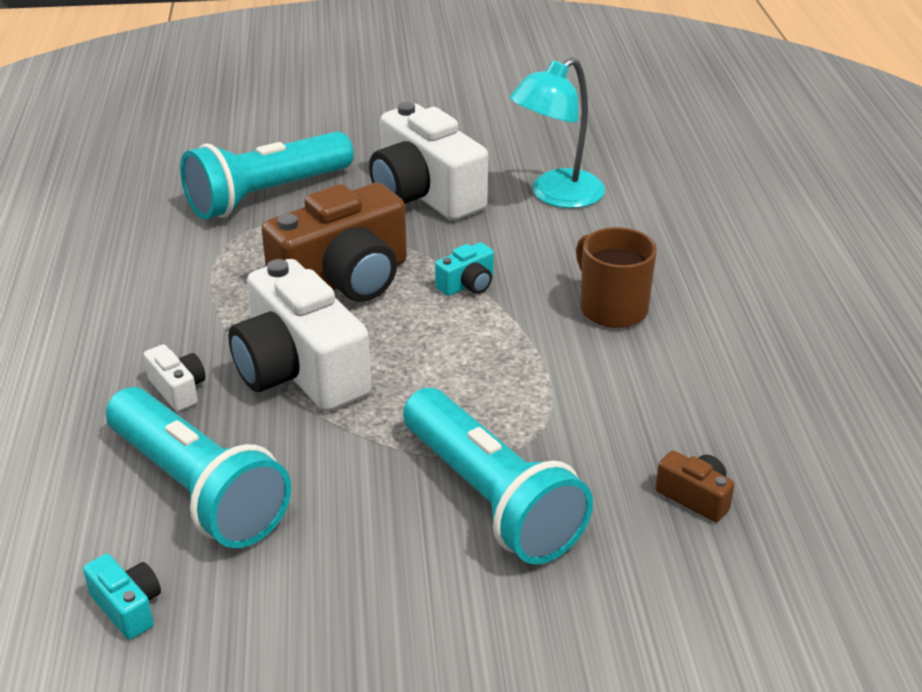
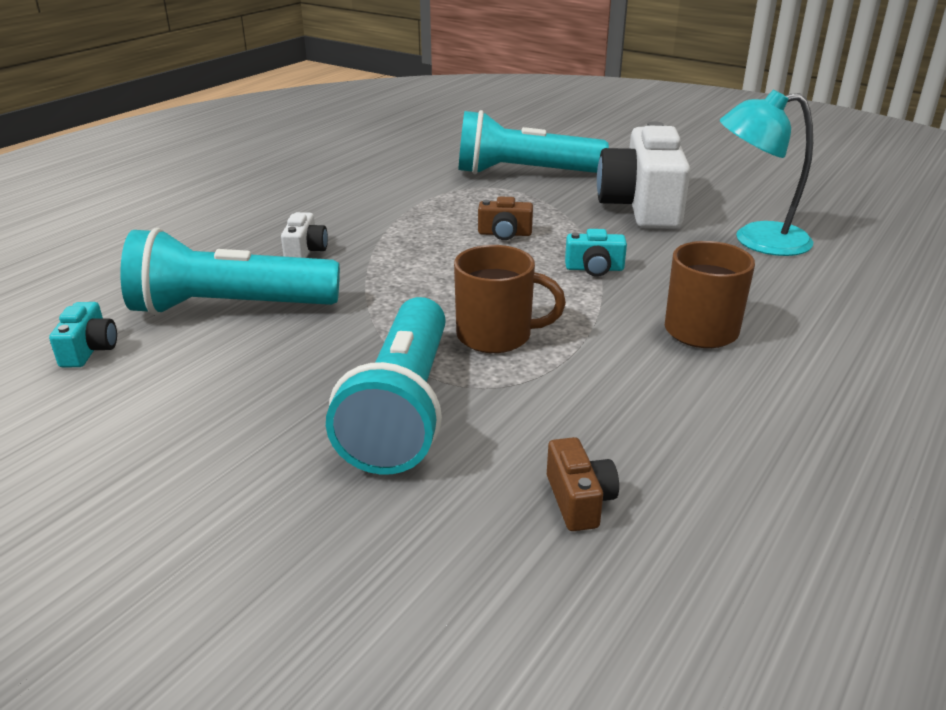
camera: 40 degrees right, 5 degrees down
turquoise flashlight [106,387,291,548] -> turquoise flashlight turned 90 degrees clockwise [120,228,340,315]
white camera [228,259,371,412] -> none
brown camera [261,183,407,302] -> brown camera [478,197,533,240], size x0.43
none -> brown mug [454,245,566,353]

